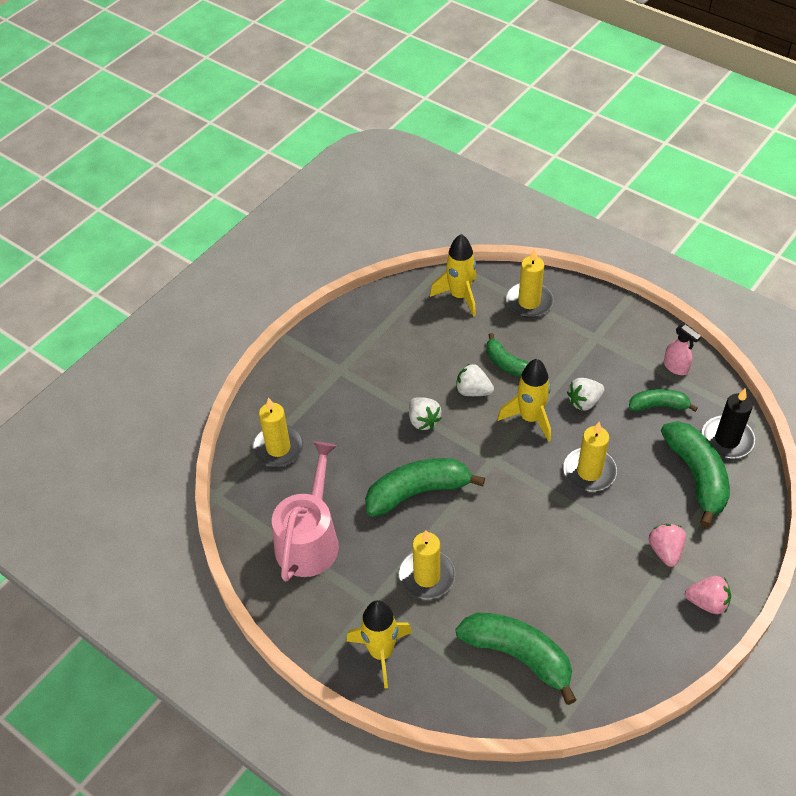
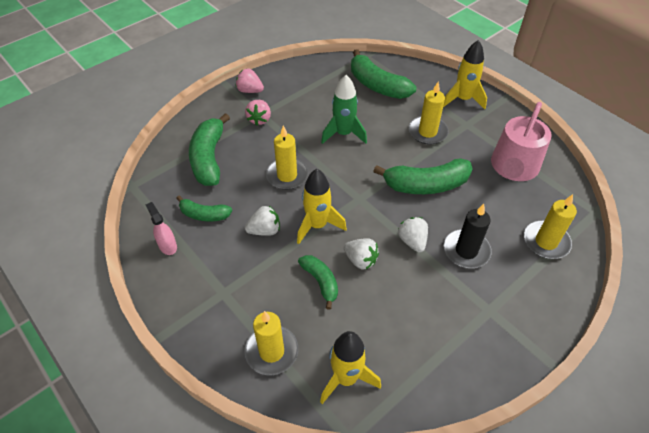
camera: 170 degrees left, 0 degrees up
black candle [702,388,755,458] -> black candle moved to [444,204,492,268]
none -> green rocket [321,75,367,144]

